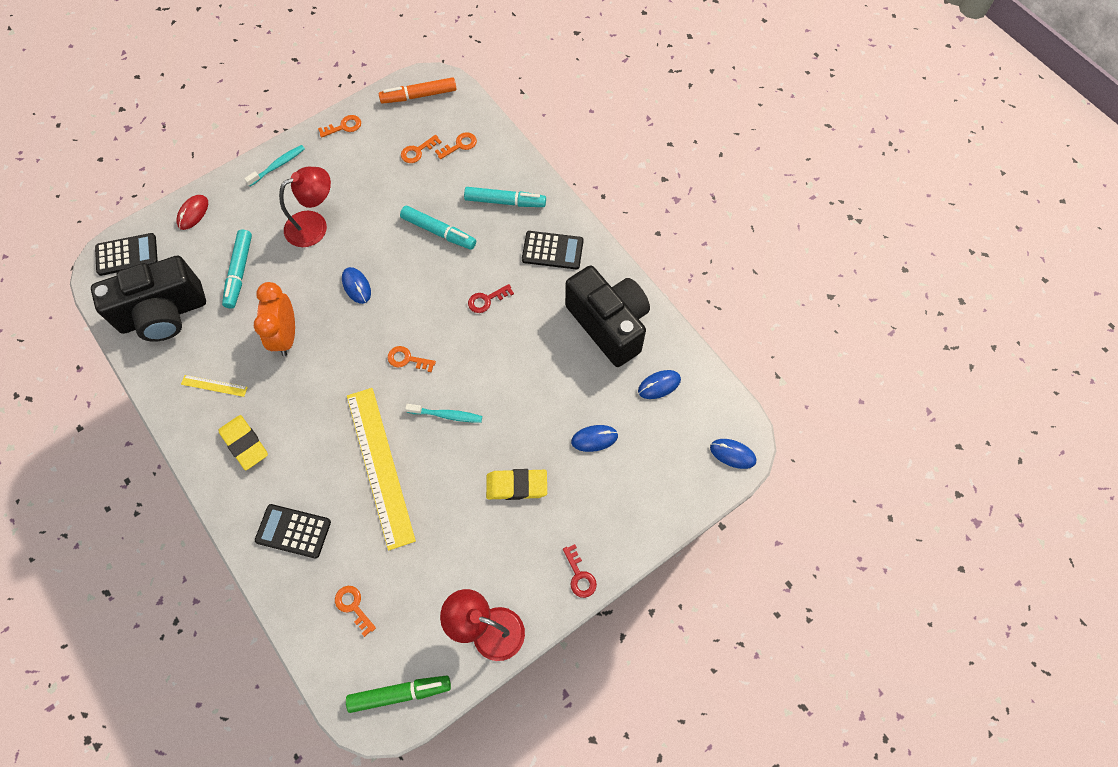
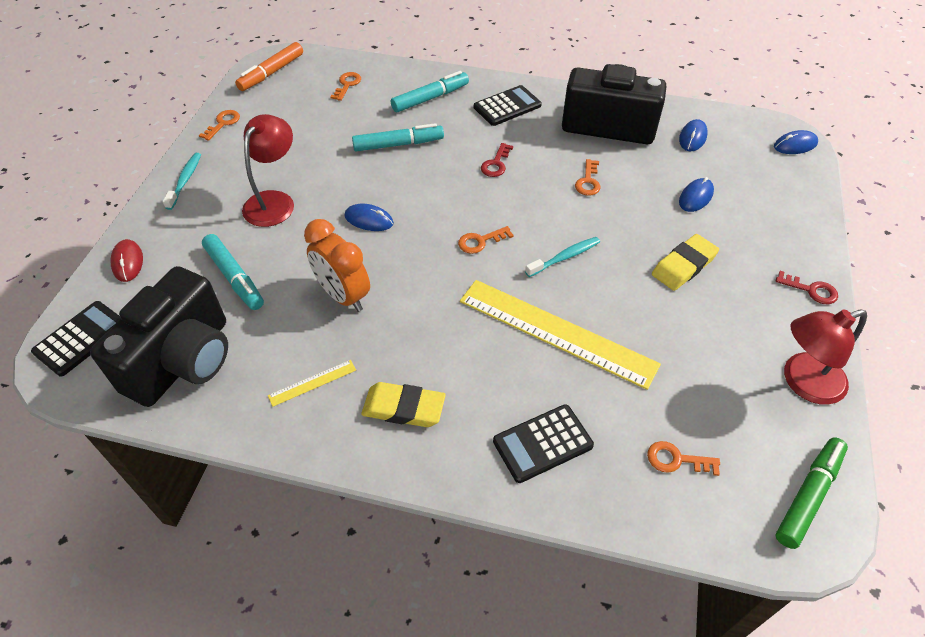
camera: 40 degrees left, 15 degrees down
orange key [401,135,442,163] -> orange key moved to [575,159,600,196]

